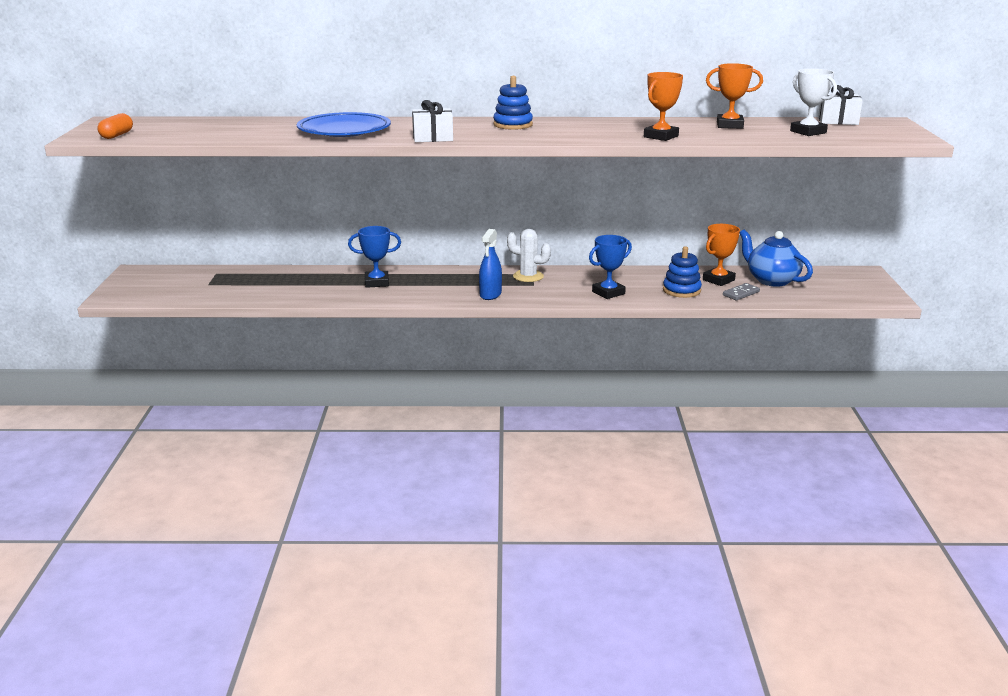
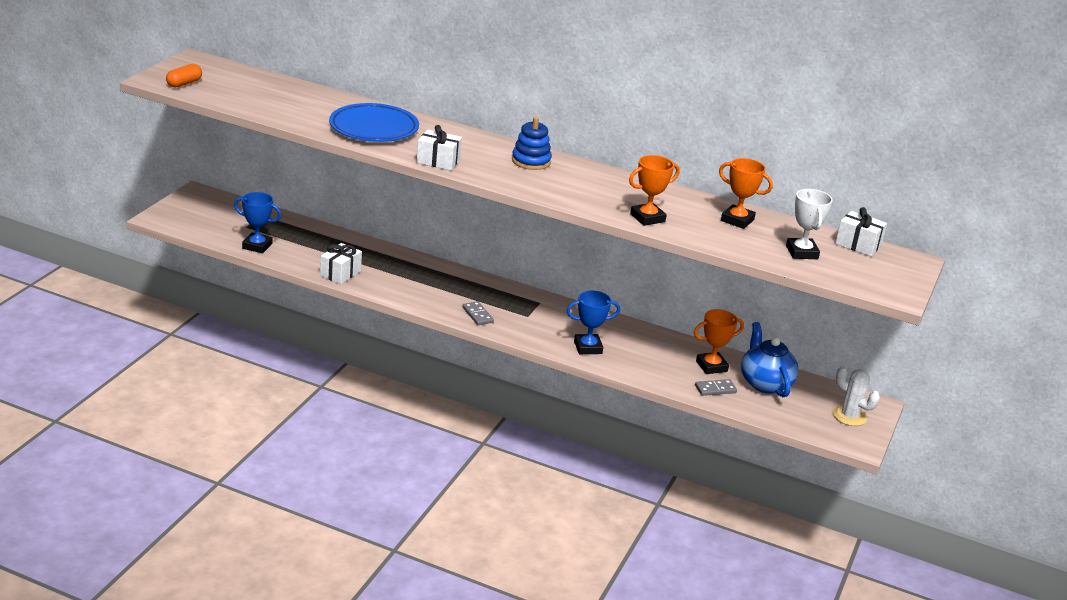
camera: 20 degrees right, 5 degrees up
blue trophy [348,226,401,288] -> blue trophy moved to [234,192,282,253]
blue spray bottle [479,229,502,300] -> grey domino [462,301,494,325]
white cactus [507,229,551,282] -> white cactus moved to [833,366,880,426]
blue stacking toy [663,246,702,298] -> none
none -> white gift [320,243,362,284]

